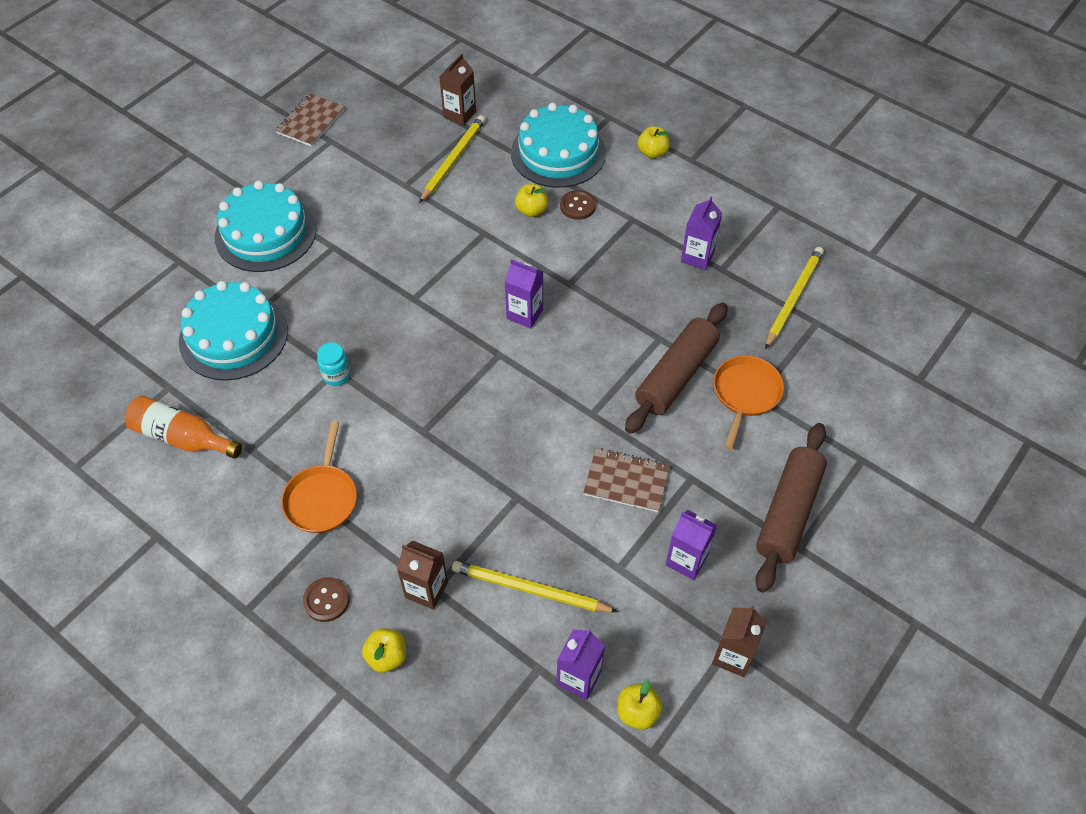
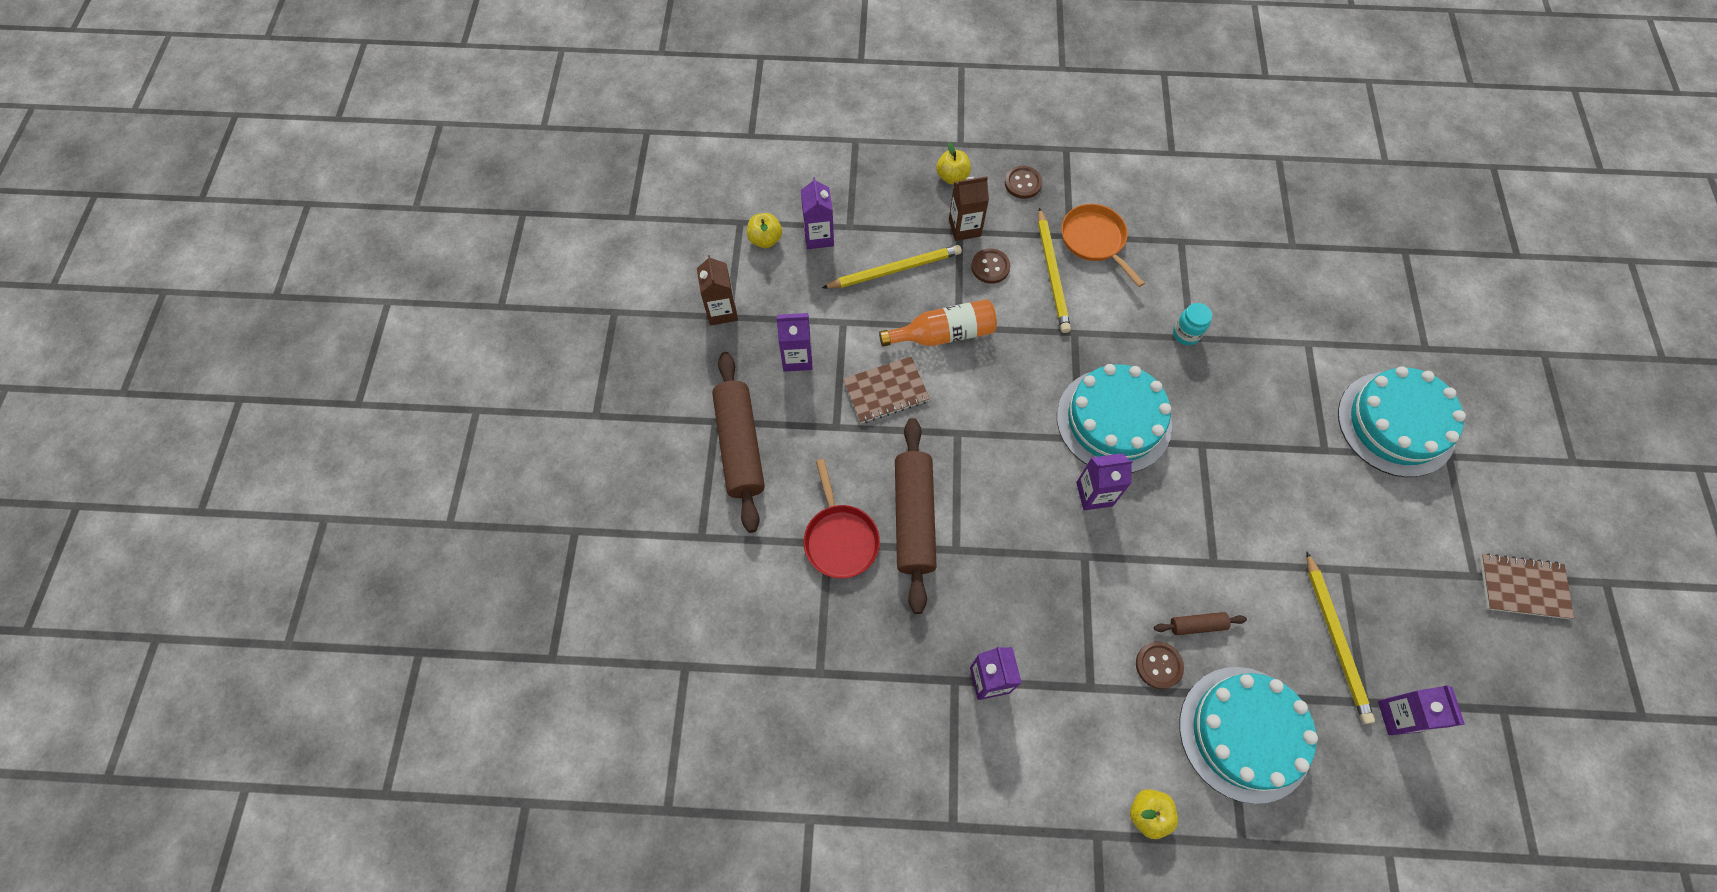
camera: 145 degrees right, 10 degrees up
orange bottle [125,396,242,459] -> orange bottle moved to [879,299,997,346]
turquoise cake [179,281,288,380] -> turquoise cake moved to [1057,364,1172,473]
brown notebook [275,93,345,147] -> brown notebook turned 75 degrees counterclockwise [1480,553,1574,619]
brown carton [439,53,476,126] -> purple carton [1378,685,1465,735]
yellow apple [515,184,549,217] -> brown rolling pin [1154,612,1247,635]
orange pan [714,355,784,450] -> red pan [804,459,880,578]
yellow pencil [765,247,824,349] -> yellow pencil moved to [1038,207,1071,333]
none -> brown button [971,248,1010,284]

